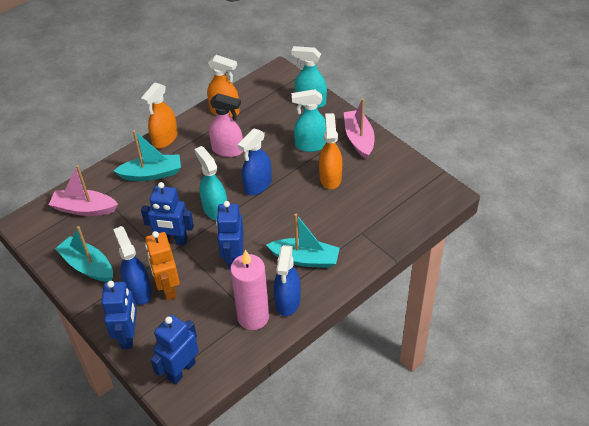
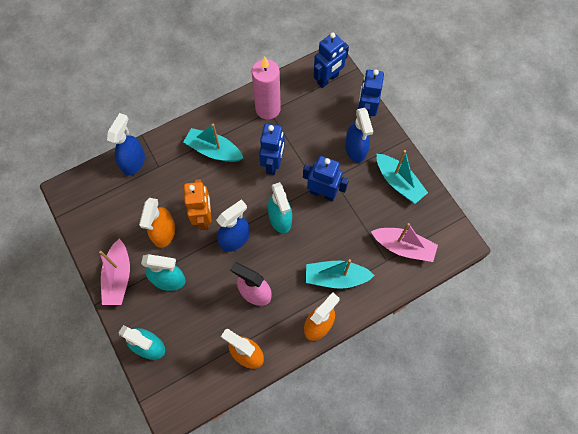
camera: 170 degrees left, 20 degrees up
orange robot [145,231,180,300] -> orange robot moved to [184,179,212,230]
blue spray bottle [274,245,301,316] -> blue spray bottle moved to [107,113,145,176]

